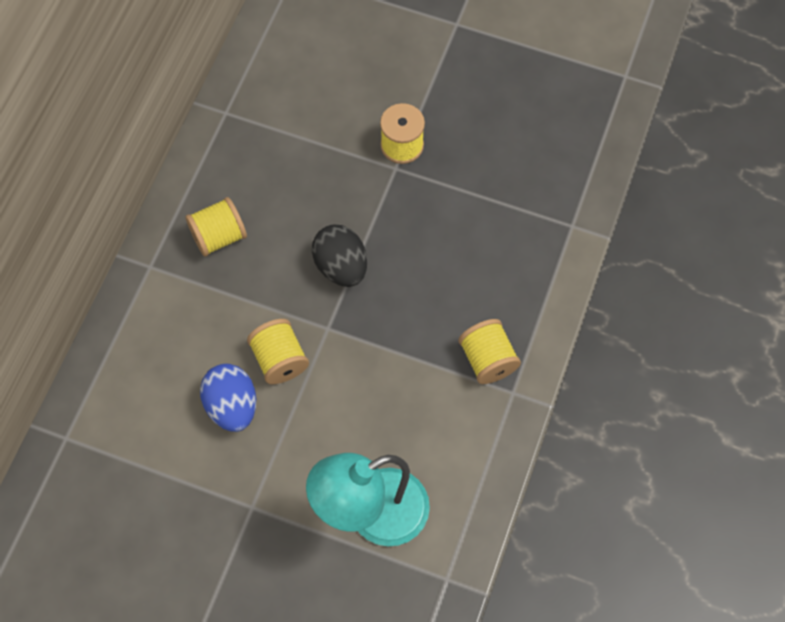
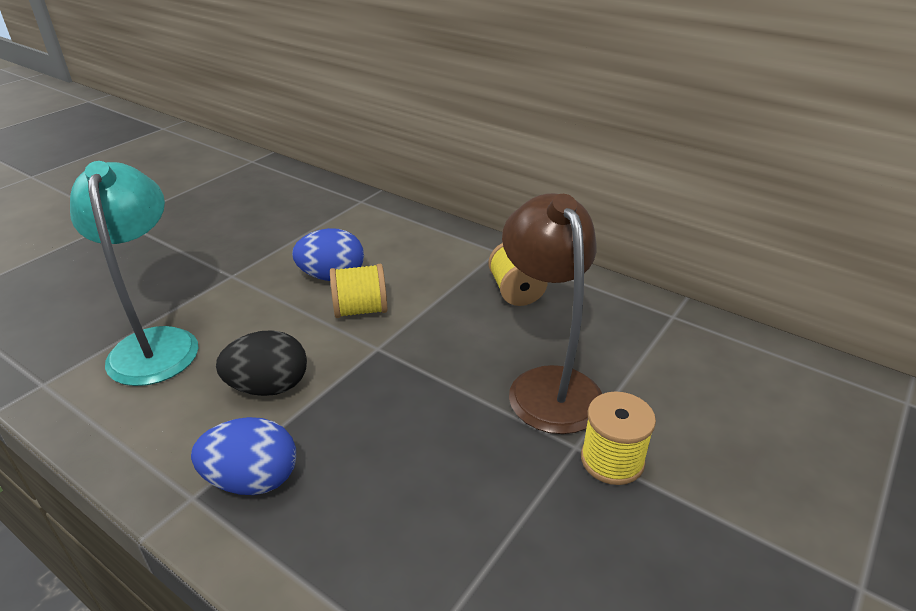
camera: 105 degrees right, 30 degrees down
black egg [312,225,367,287] -> black egg moved to [216,330,307,396]
yellow spool [458,319,521,384] -> blue egg [191,417,296,495]
none -> brown lamp [502,193,602,434]

